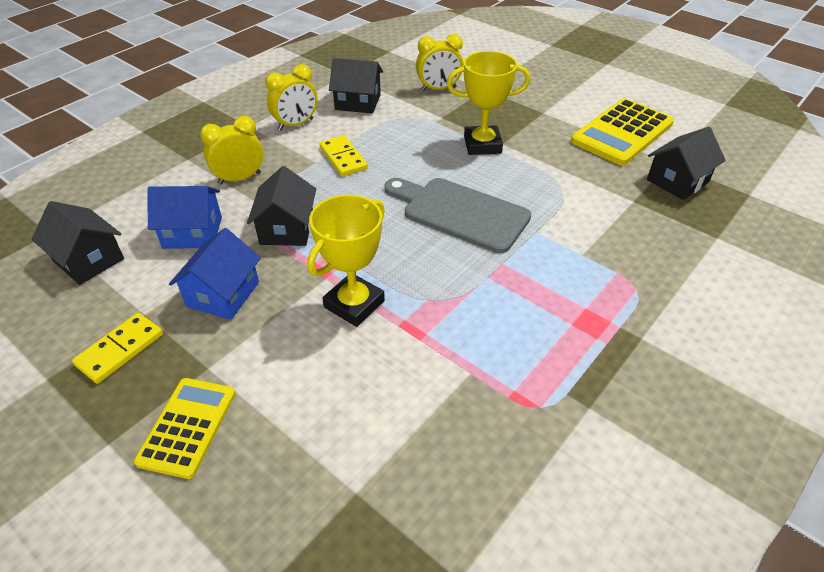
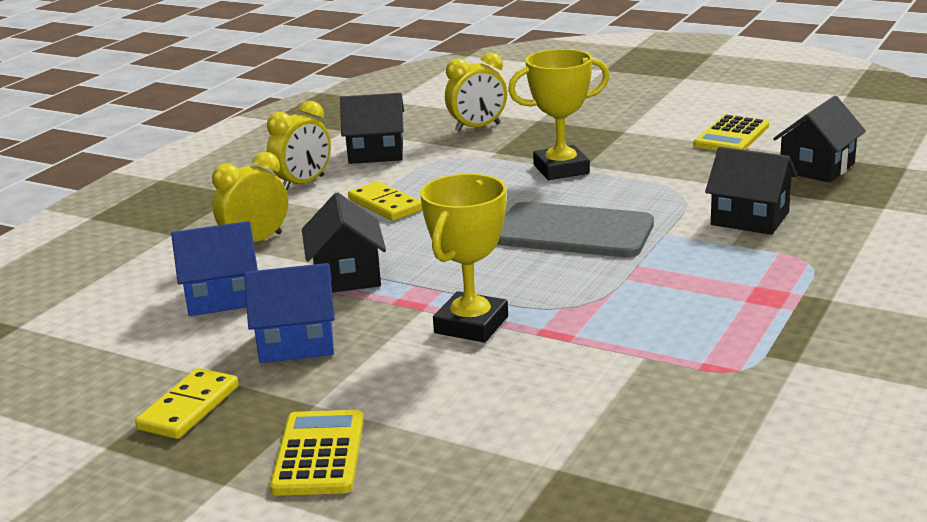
camera: 10 degrees left, 20 degrees down
black house [32,201,124,285] -> black house moved to [705,147,798,235]
blue house [169,228,261,320] -> blue house turned 75 degrees clockwise [244,263,335,363]
yellow calculator [571,98,674,166] -> yellow calculator [693,114,769,150], size x0.64

